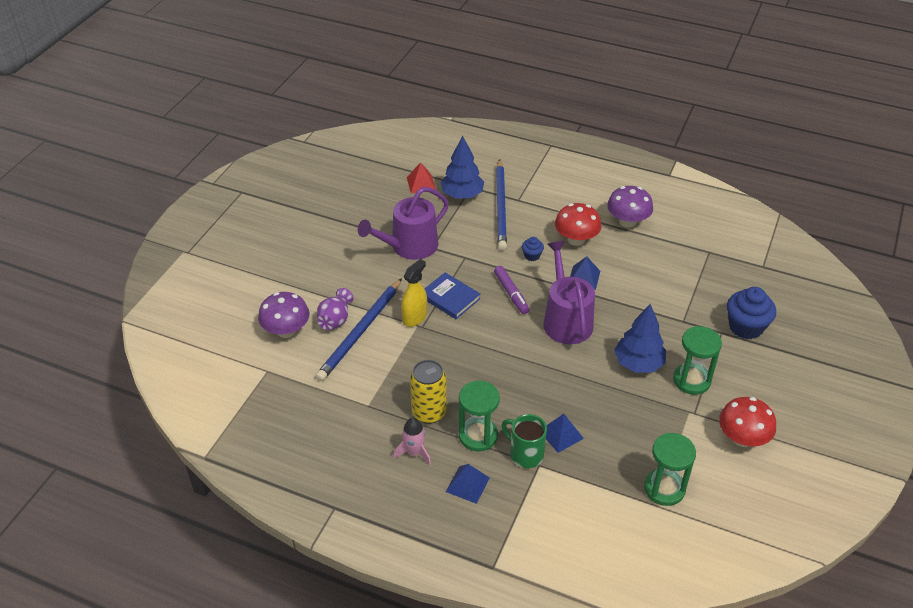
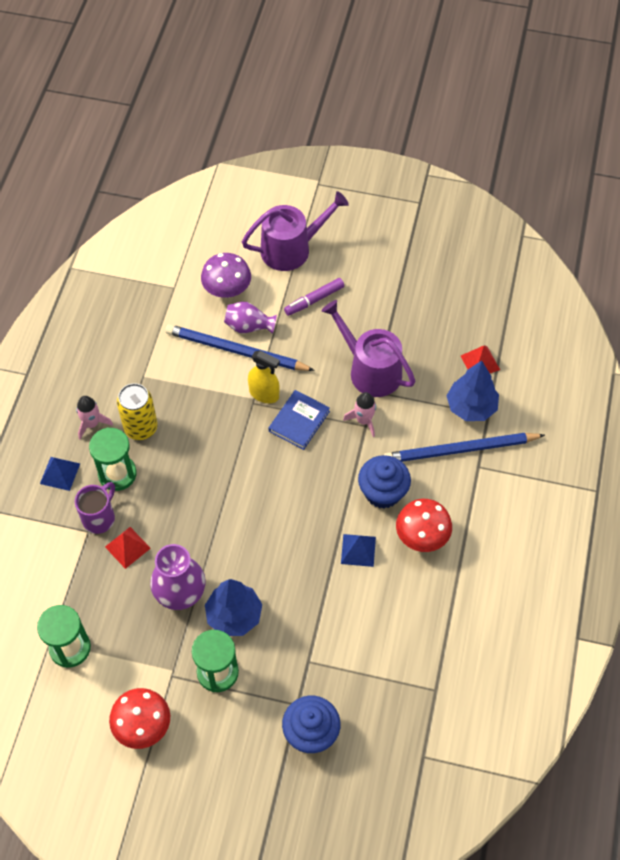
camera: 80 degrees right, 15 degrees up
purple marker [494,266,530,314] -> purple marker moved to [284,278,344,316]
green mug [502,414,547,468] -> purple mug [75,482,115,534]
blue cupcake [522,237,544,261] -> blue cupcake [358,455,411,508], size x2.02
purple watering can [543,241,595,344] -> purple watering can moved to [242,191,349,271]
blue pyramid [546,414,584,453] -> red pyramid [105,527,151,569]
purple mushroom [607,186,653,228] -> none
none -> purple vase [150,544,206,610]
none -> pink rocket [343,392,376,437]

